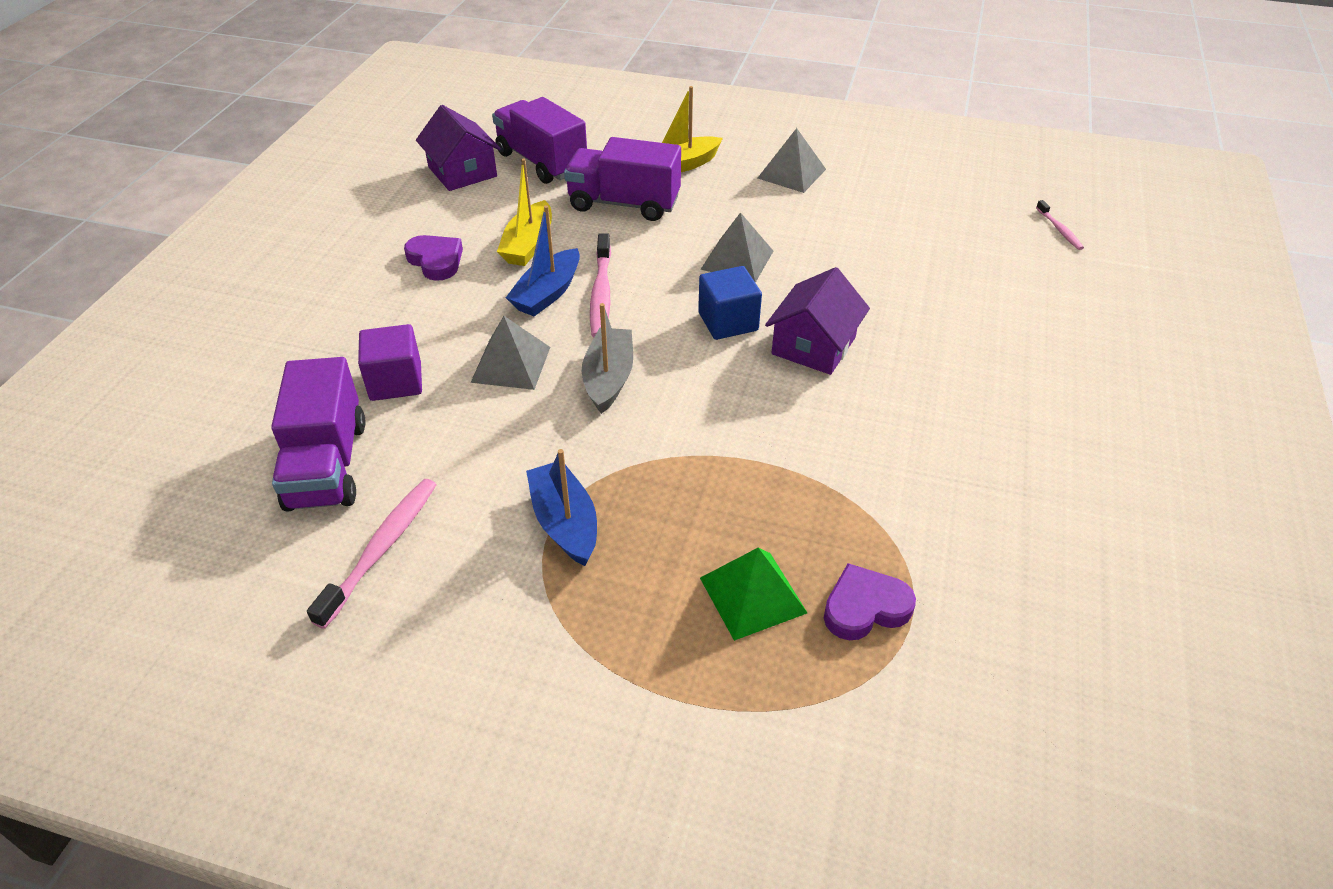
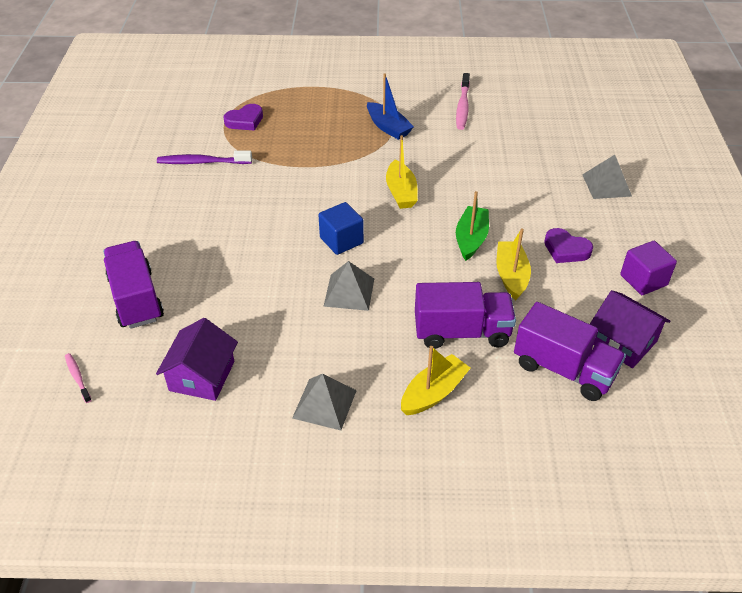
camera: 165 degrees right, 0 degrees up
purple truck [271,357,366,512] -> purple truck moved to [103,241,164,329]
purple cube [358,324,422,401] -> purple cube moved to [620,241,677,295]
grey pyramid [470,316,550,390] -> grey pyramid moved to [582,155,632,199]
blue boat [506,205,580,316] -> green boat [456,191,489,261]
grey boat [582,303,633,414] -> yellow boat [386,135,418,209]
pink toothbrush [590,233,611,337] -> none
green pyramid [700,548,807,641] -> none
purple house [765,267,870,375] -> purple house moved to [156,318,238,401]
none -> purple toothbrush [157,151,252,164]

